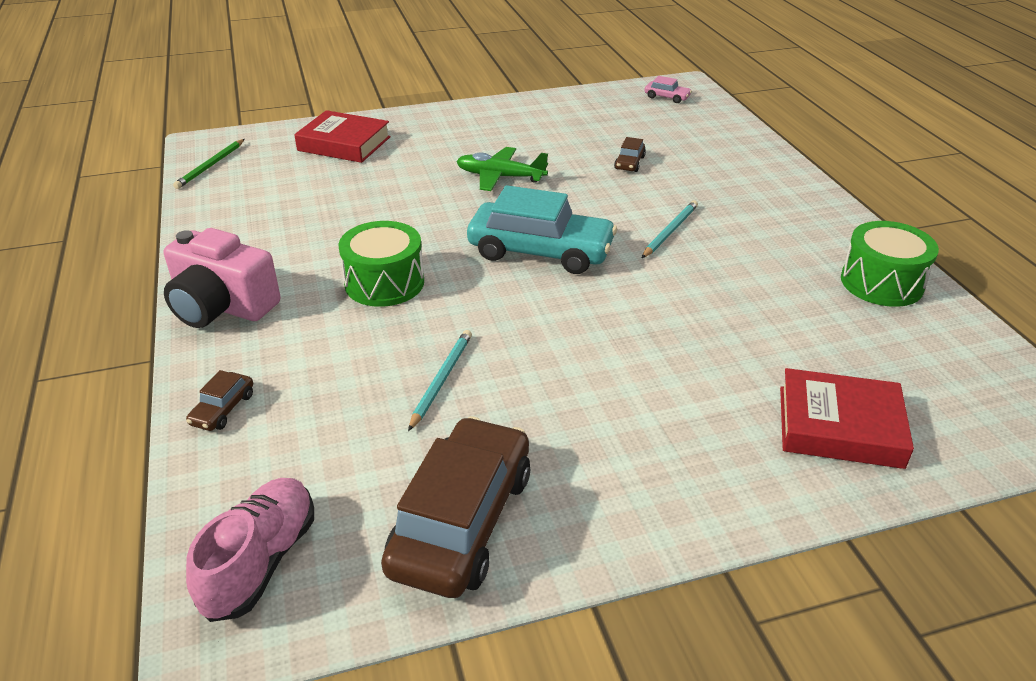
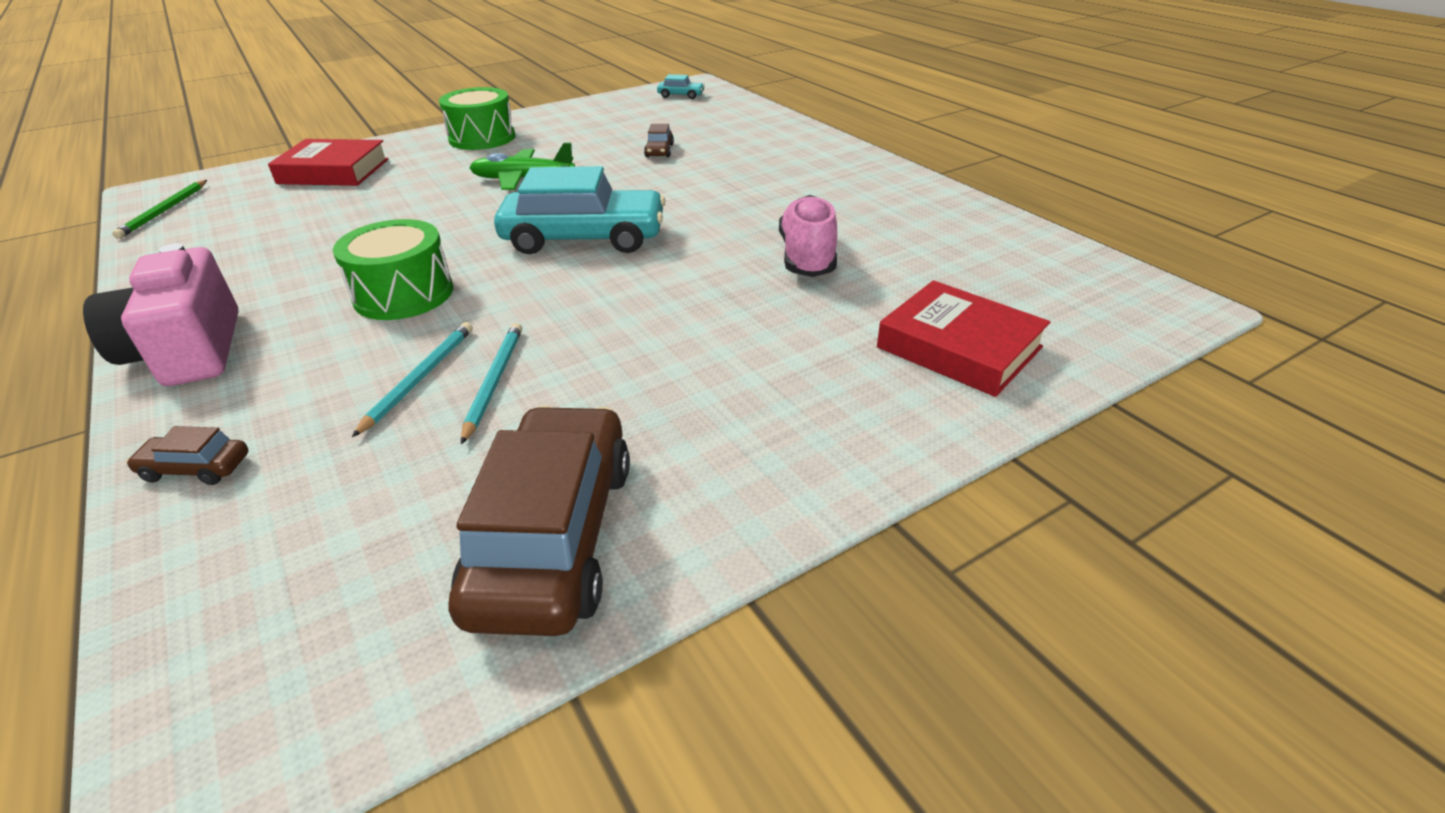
camera: 15 degrees left, 0 degrees up
pink camera [164,228,281,328] -> pink camera turned 60 degrees clockwise [83,243,239,386]
brown car [186,370,253,431] -> brown car turned 90 degrees clockwise [126,426,248,485]
pink shoe [186,478,314,622] -> pink shoe moved to [779,195,837,277]
turquoise pencil [642,201,698,258] -> turquoise pencil moved to [352,322,473,437]
pink car [644,76,692,103] -> turquoise car [657,74,705,99]
red book [780,368,914,469] -> red book turned 45 degrees clockwise [877,280,1050,397]
green drum [841,221,939,307] -> green drum moved to [439,87,516,150]

